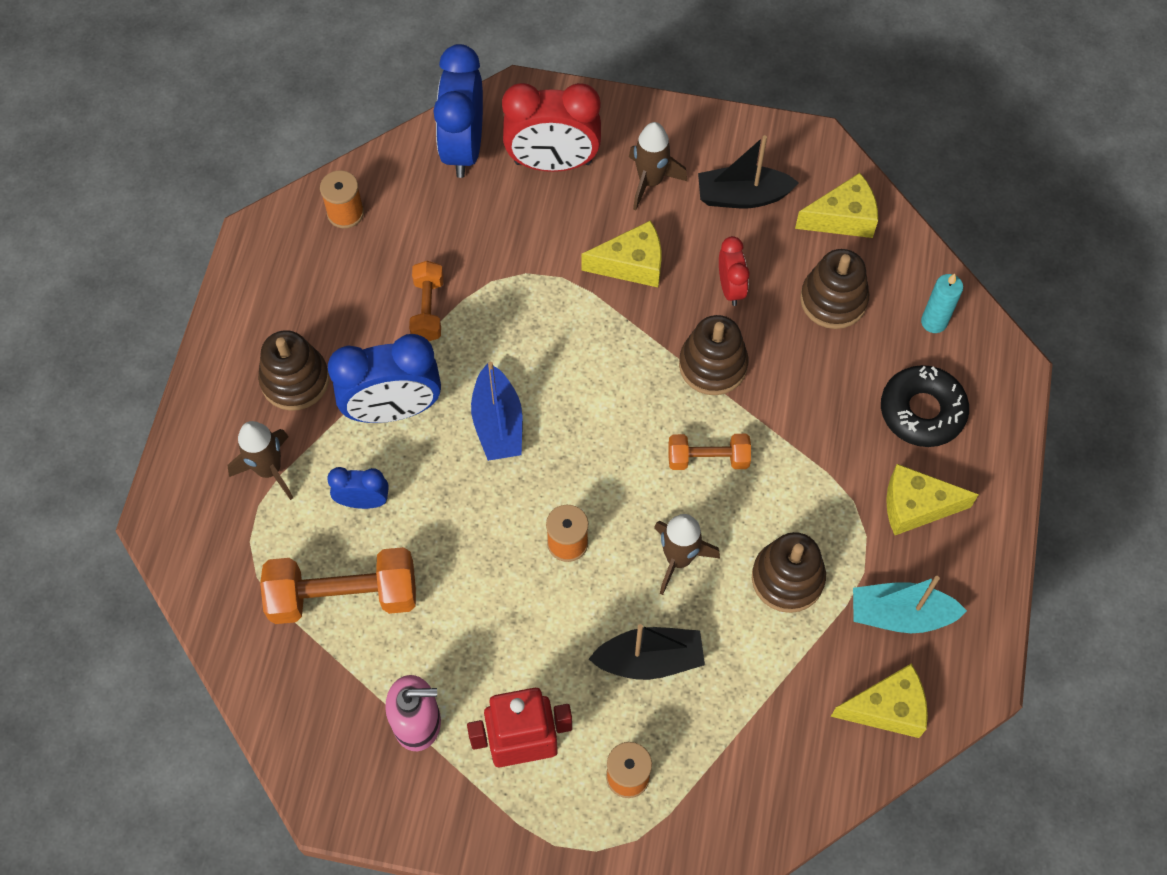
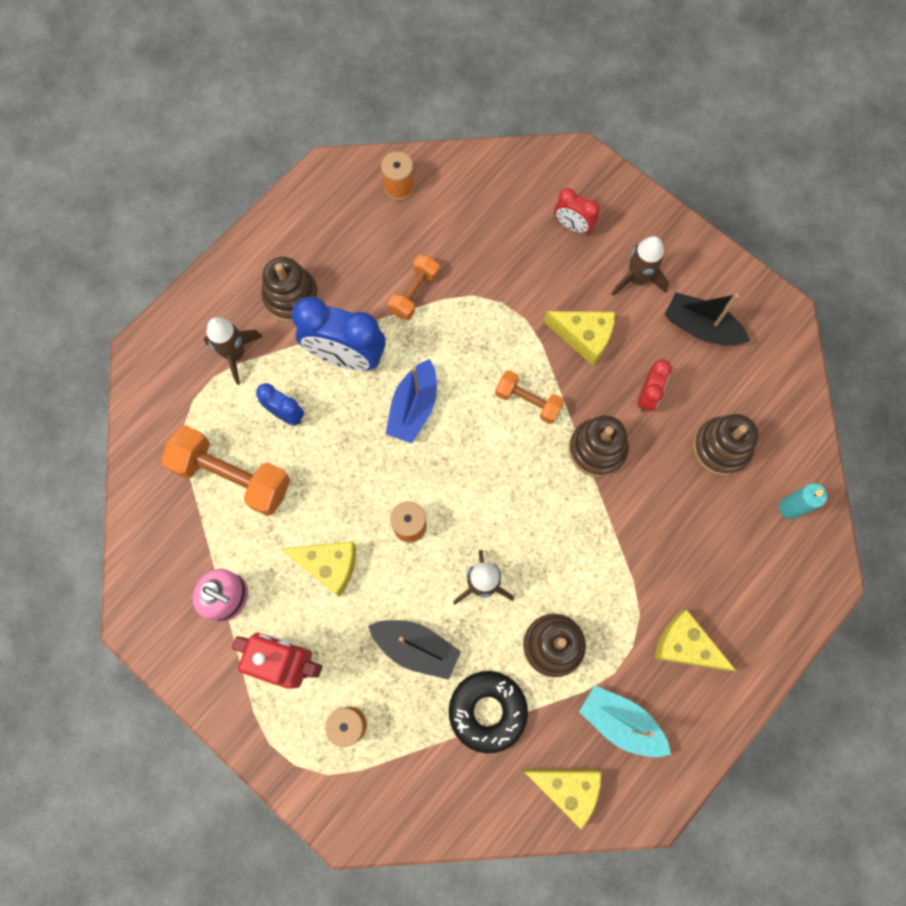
camera: 30 degrees right, 10 degrees up
blue clock [433,44,483,178] -> none
red clock [502,83,601,172] -> red clock [554,188,600,234], size x0.53
orange dumbbell [669,434,751,470] -> orange dumbbell moved to [495,370,564,424]
yellow cheese [795,173,878,238] -> yellow cheese moved to [281,541,356,597]
black donut [881,365,969,447] -> black donut moved to [449,671,528,753]

